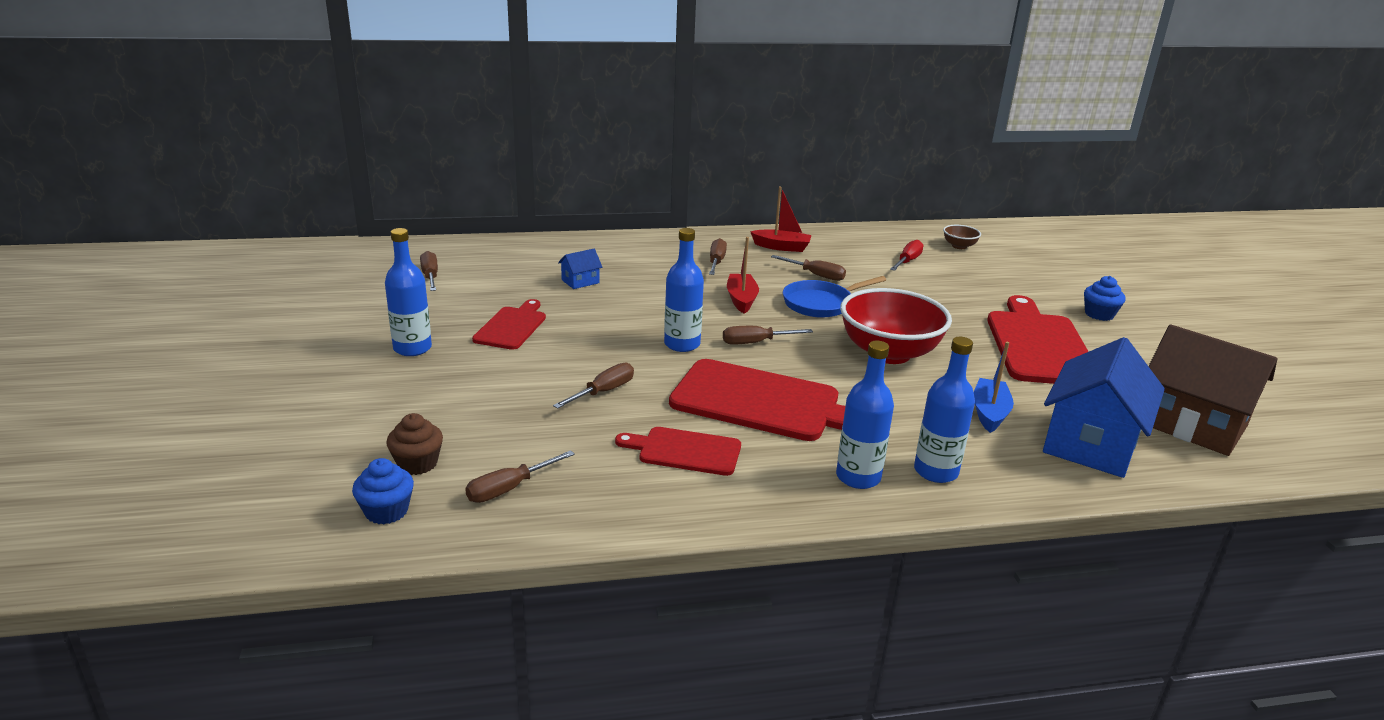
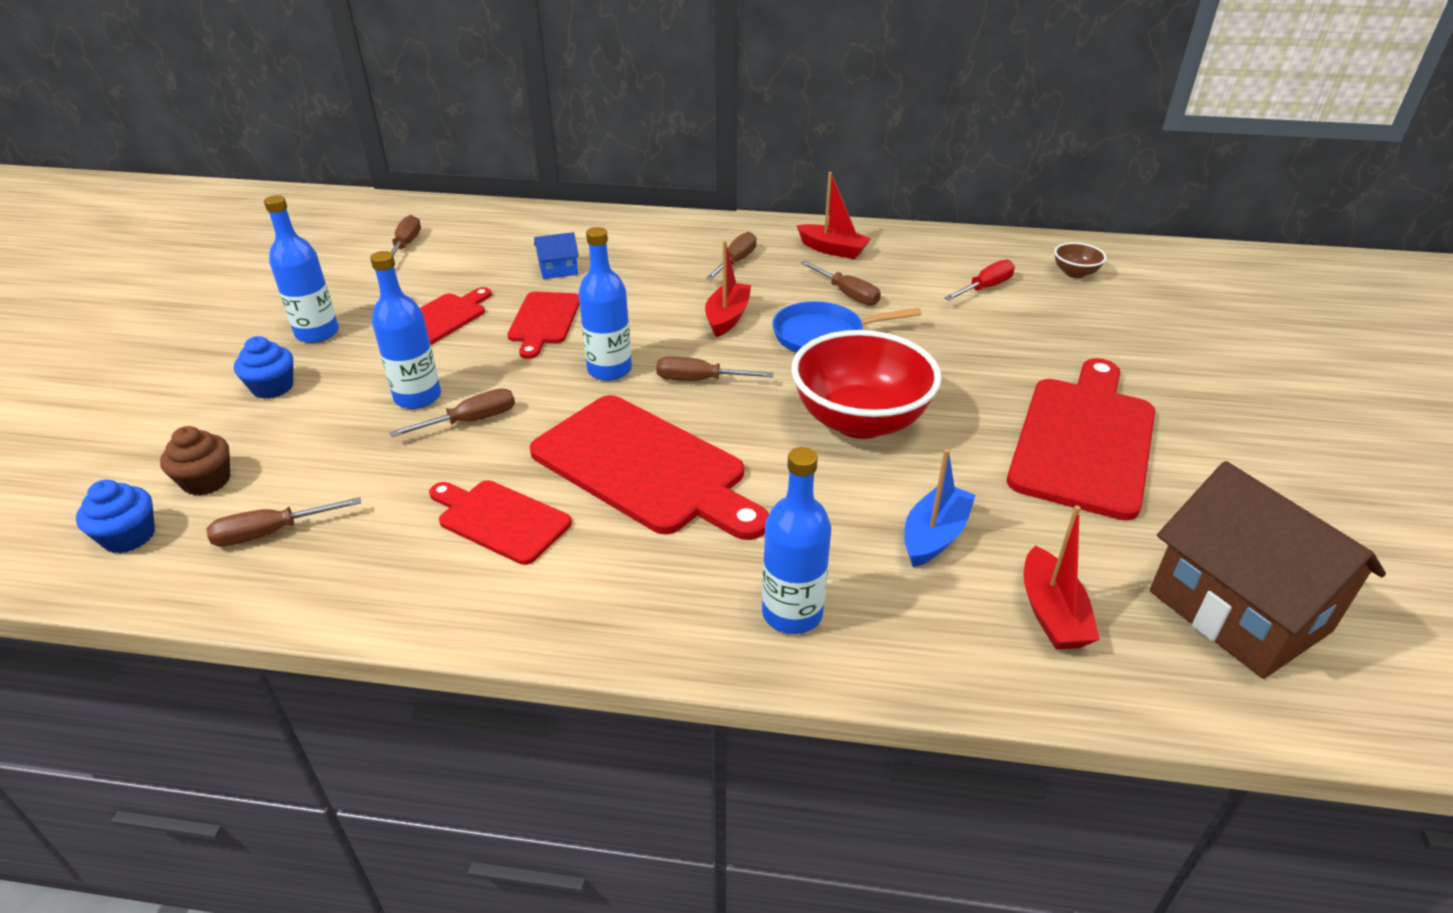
camera: 20 degrees right, 10 degrees up
blue bottle [836,341,894,489] -> blue bottle moved to [370,251,441,409]
blue house [1043,337,1165,478] -> red boat [1024,506,1100,649]
blue cupcake [1084,276,1126,321] -> blue cupcake moved to [234,336,293,399]
none -> red cutting board [508,292,580,359]

